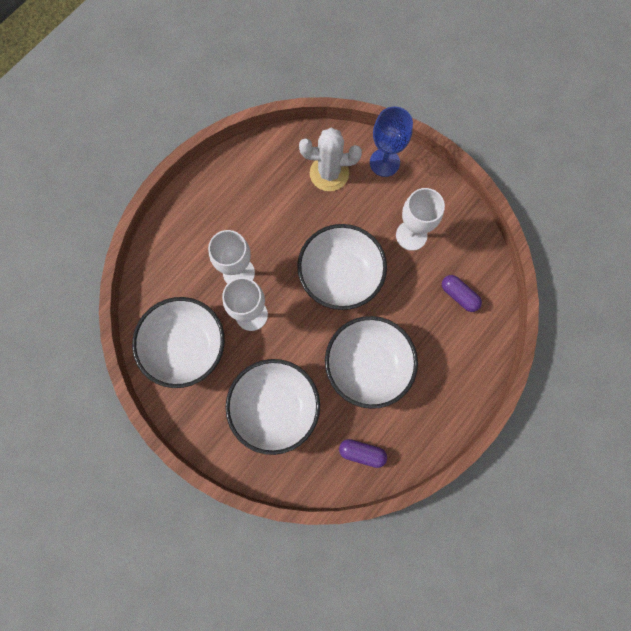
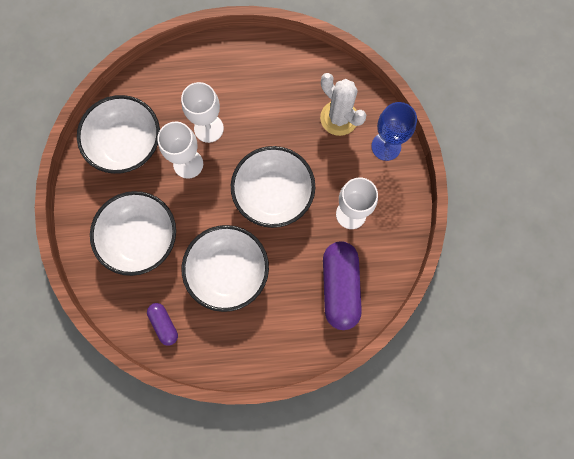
camera: 45 degrees right, 0 degrees up
purple capsule [442,275,482,312] -> purple capsule [323,242,362,330], size x1.94

